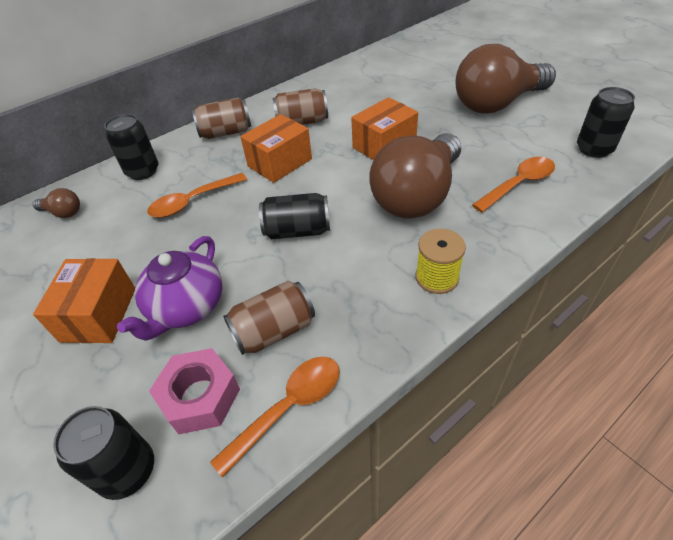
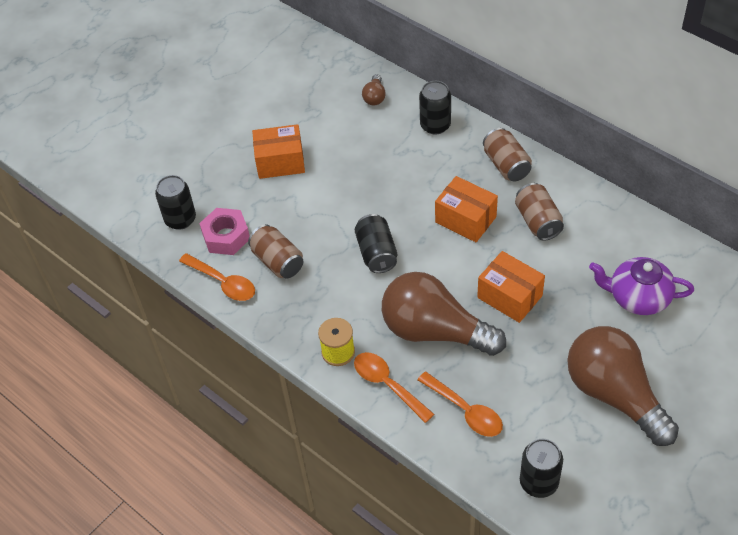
camera: 80 degrees right, 5 degrees up
purple teapot [117,236,223,341] -> purple teapot moved to [589,257,694,315]
orange spoon [147,173,247,218] -> orange spoon moved to [354,352,434,423]

